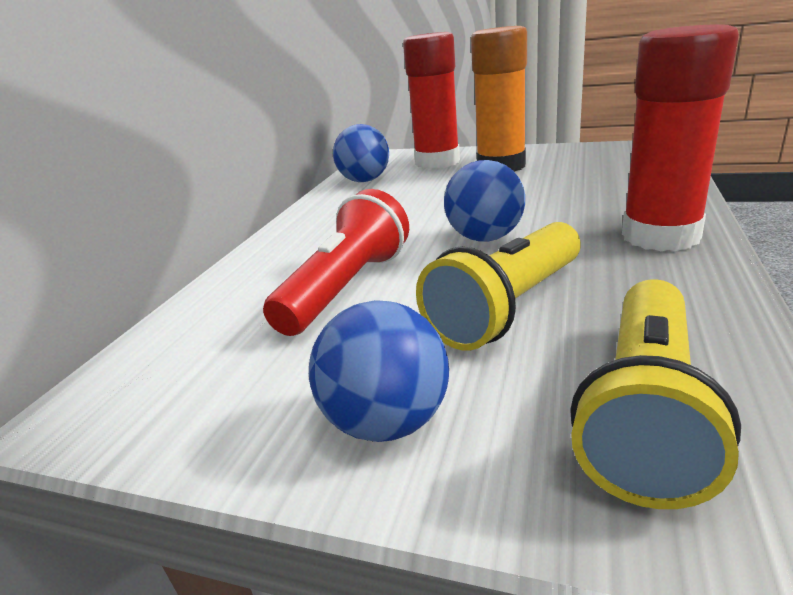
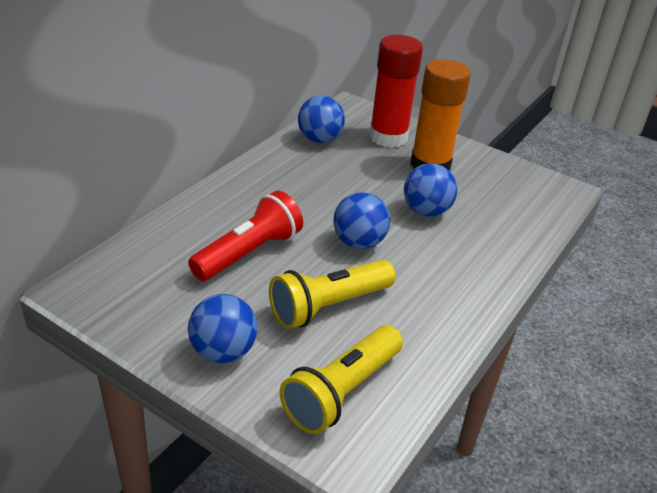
camera: 10 degrees right, 10 degrees up
red glue stick [622,24,739,251] -> none
none -> blue ball [404,163,457,216]

